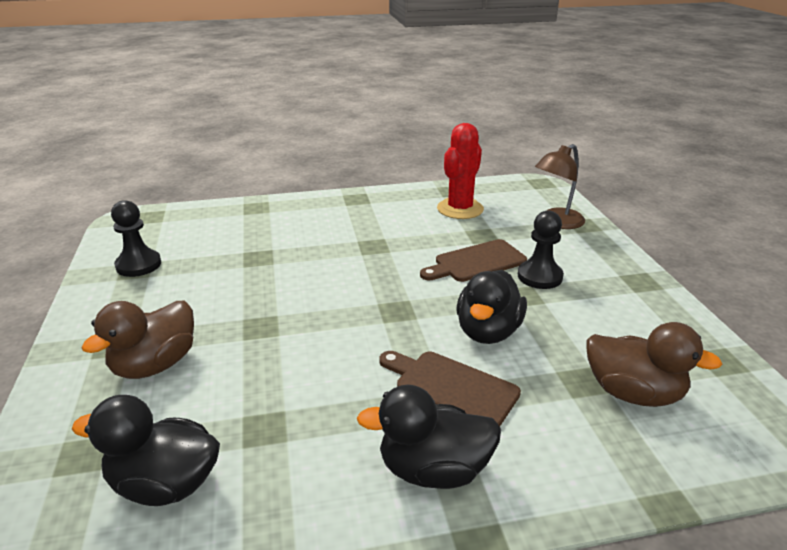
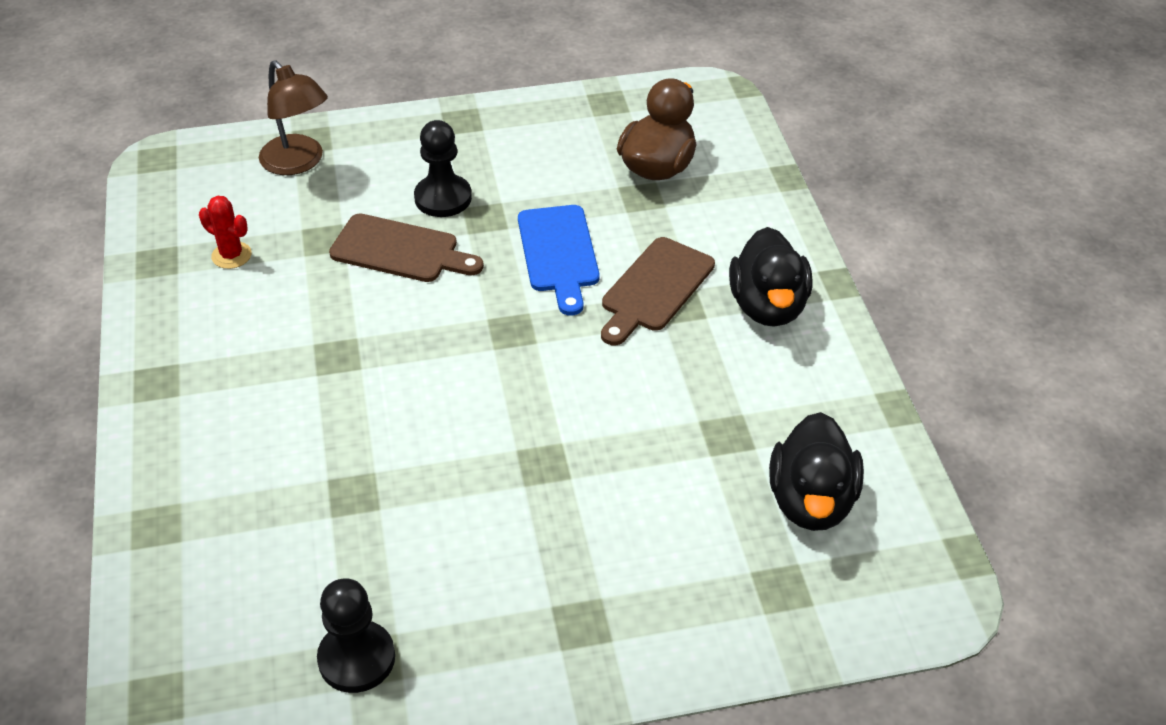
camera: 90 degrees left, 15 degrees up
brown duck [81,301,194,379] -> none
brown cutting board [420,239,527,282] -> brown cutting board turned 45 degrees counterclockwise [329,213,484,282]
red cactus [437,123,484,219] -> red cactus [199,196,252,269], size x0.53
black duck [457,270,527,344] -> blue cutting board [518,205,600,316]

